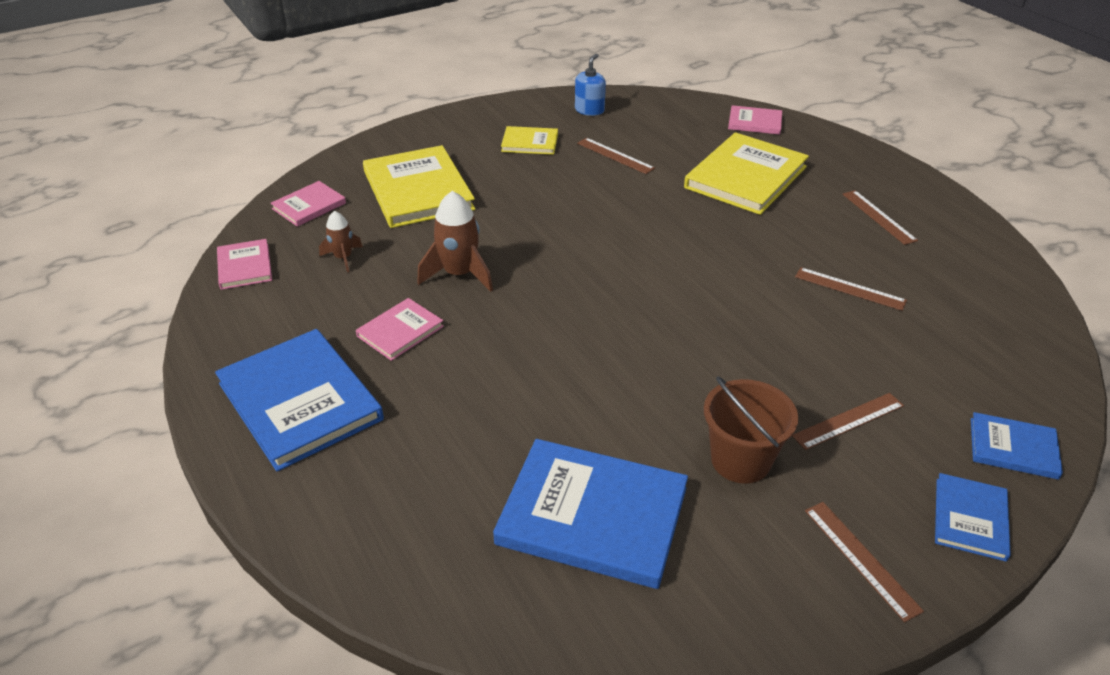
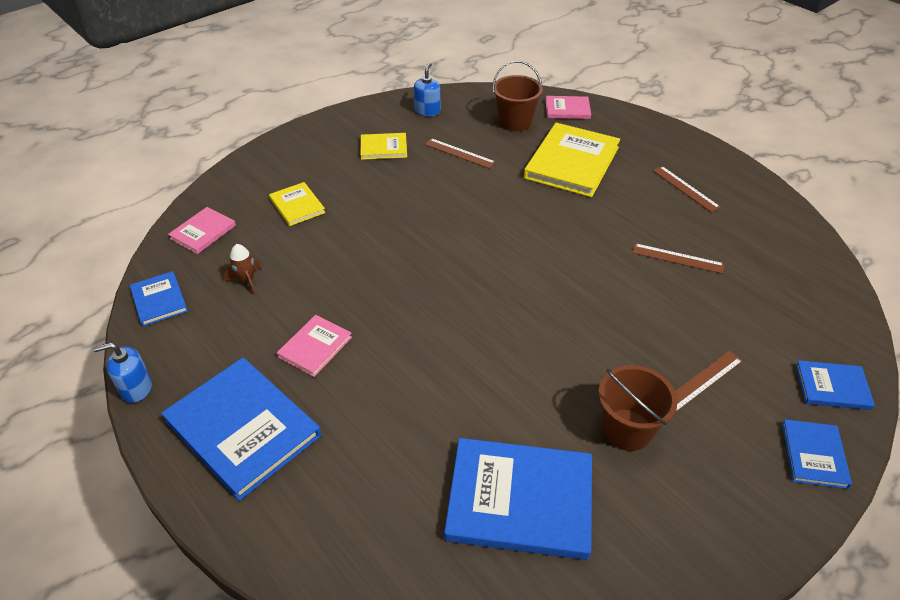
camera: 10 degrees left, 5 degrees up
pink book [217,239,272,290] -> blue book [130,271,188,326]
yellow book [363,145,475,228] -> yellow book [269,182,326,226], size x0.52
brown rocket [417,191,493,292] -> none
brown ruler [805,502,924,622] -> none
none -> blue soap dispenser [93,343,152,403]
none -> brown bucket [493,61,543,131]

